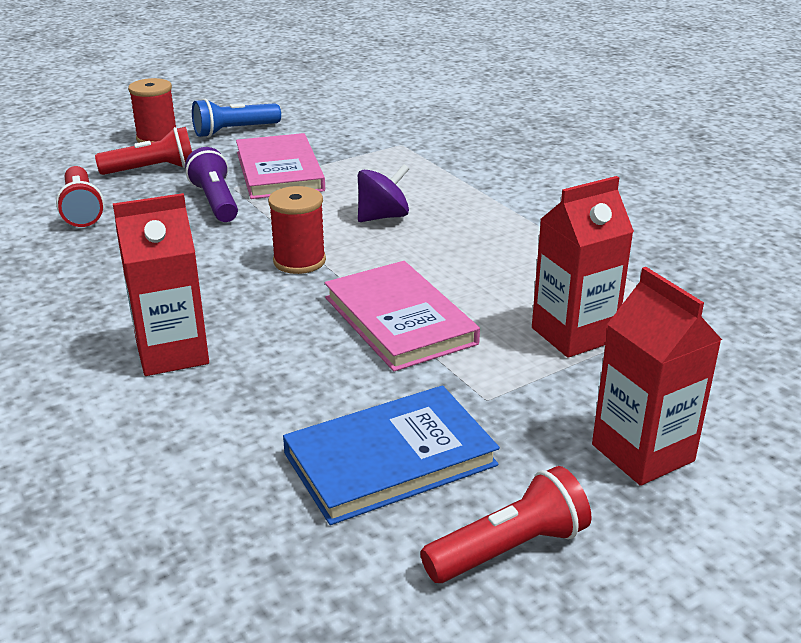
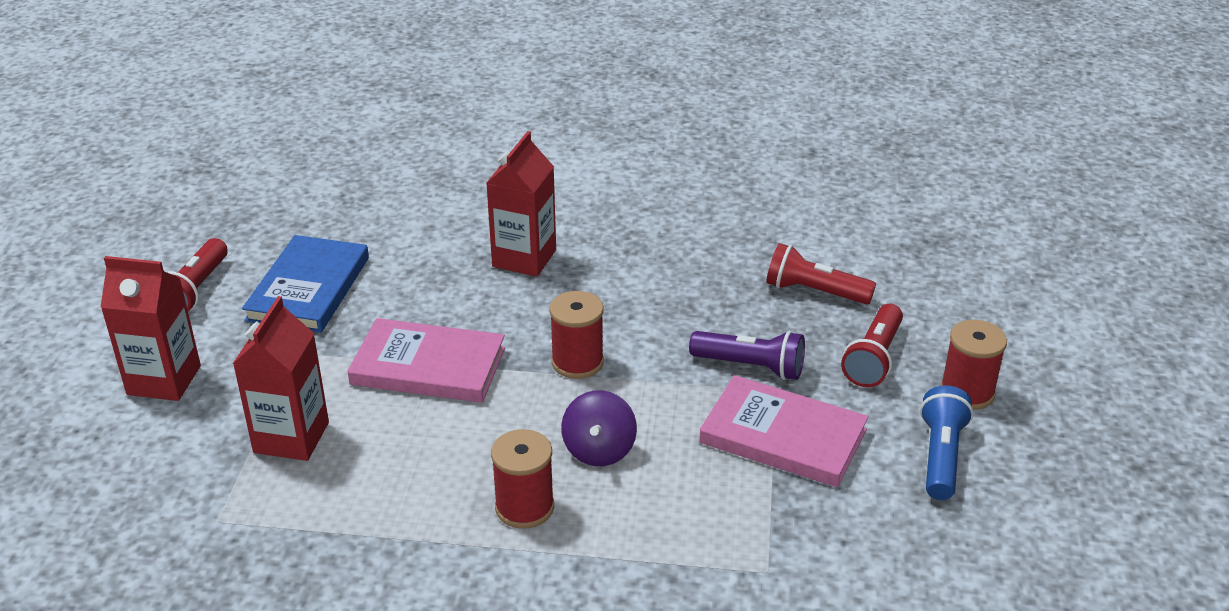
camera: 130 degrees right, 5 degrees up
none -> red spool [491,429,554,529]

